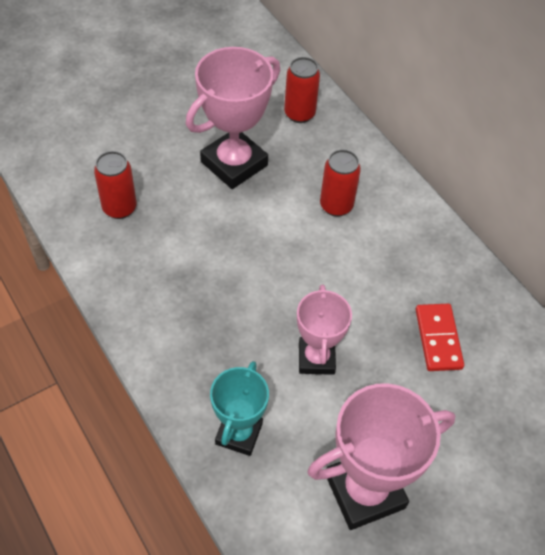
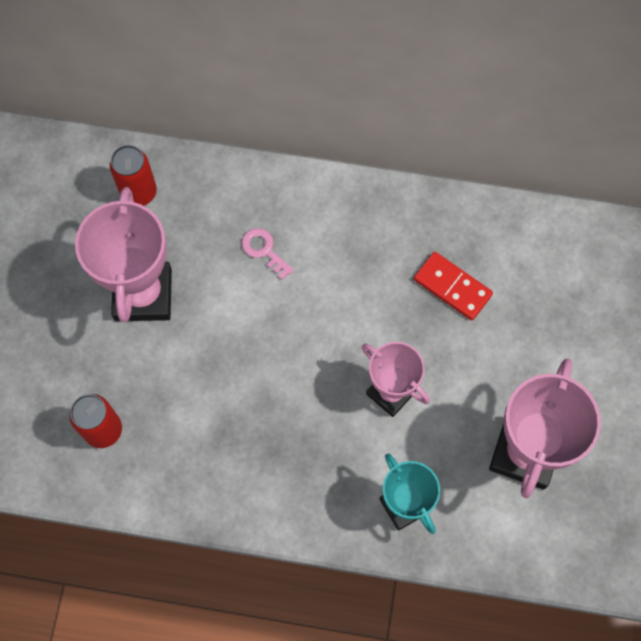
camera: 45 degrees left, 15 degrees up
red can [320,149,361,217] -> pink key [241,228,294,280]

